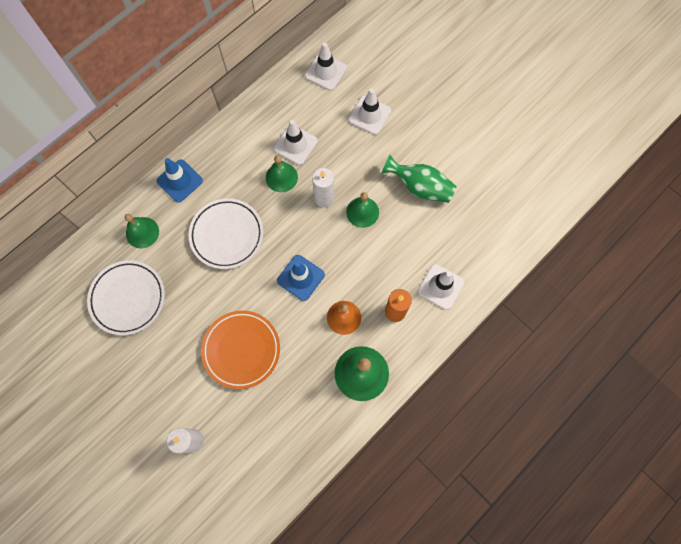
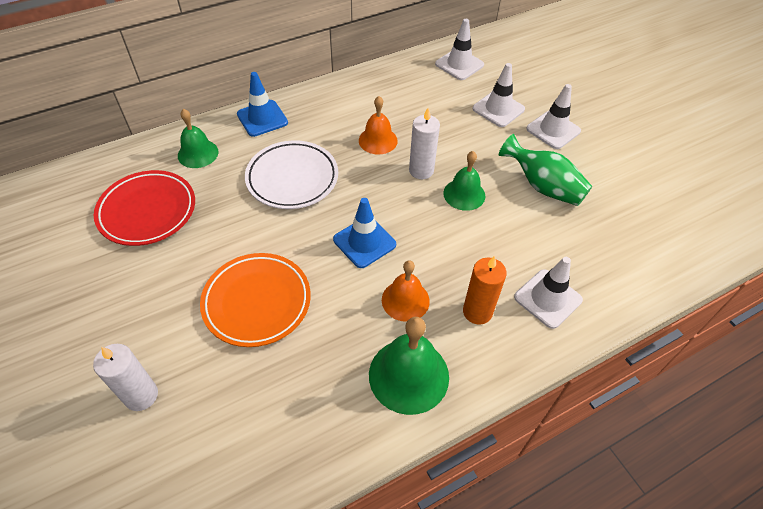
camera: 15 degrees right, 20 degrees down
white plate [87,260,165,335] -> red plate [94,170,195,246]
green bell [266,155,298,192] -> orange bell [359,96,398,154]
white traffic cone [273,120,318,165] -> white traffic cone moved to [526,84,581,149]

